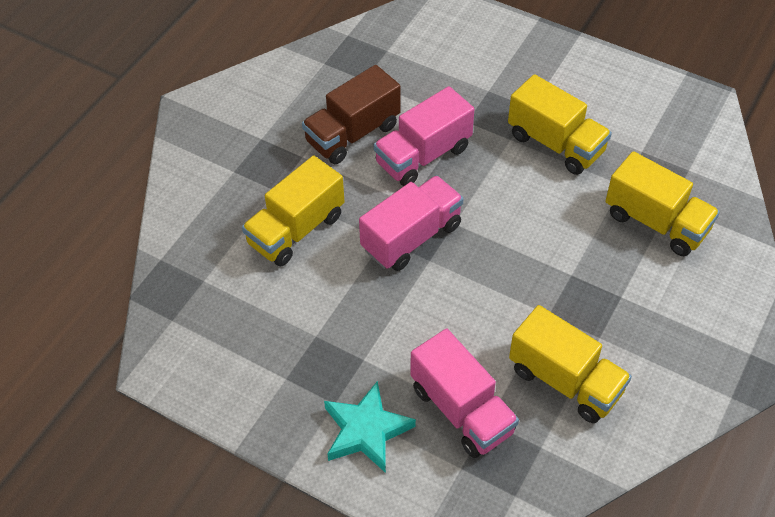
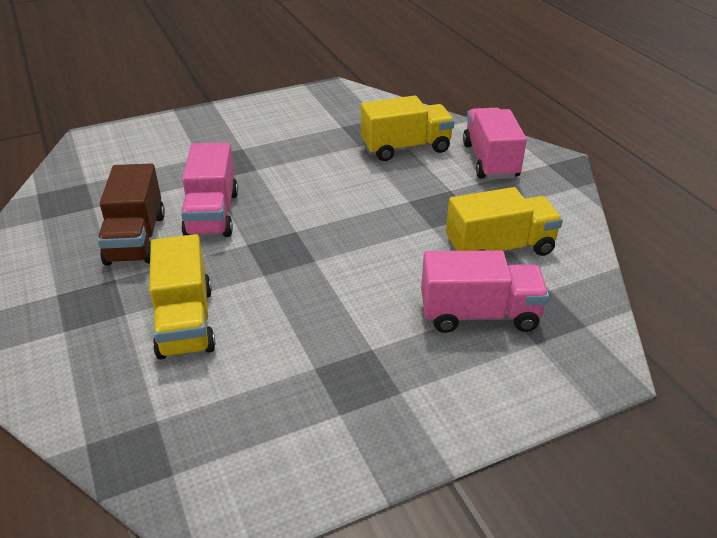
camera: 55 degrees left, 15 degrees down
turquoise star [324,381,416,473] -> none
pink truck [359,175,464,271] -> pink truck moved to [463,108,527,179]
yellow truck [508,74,612,175] -> none

